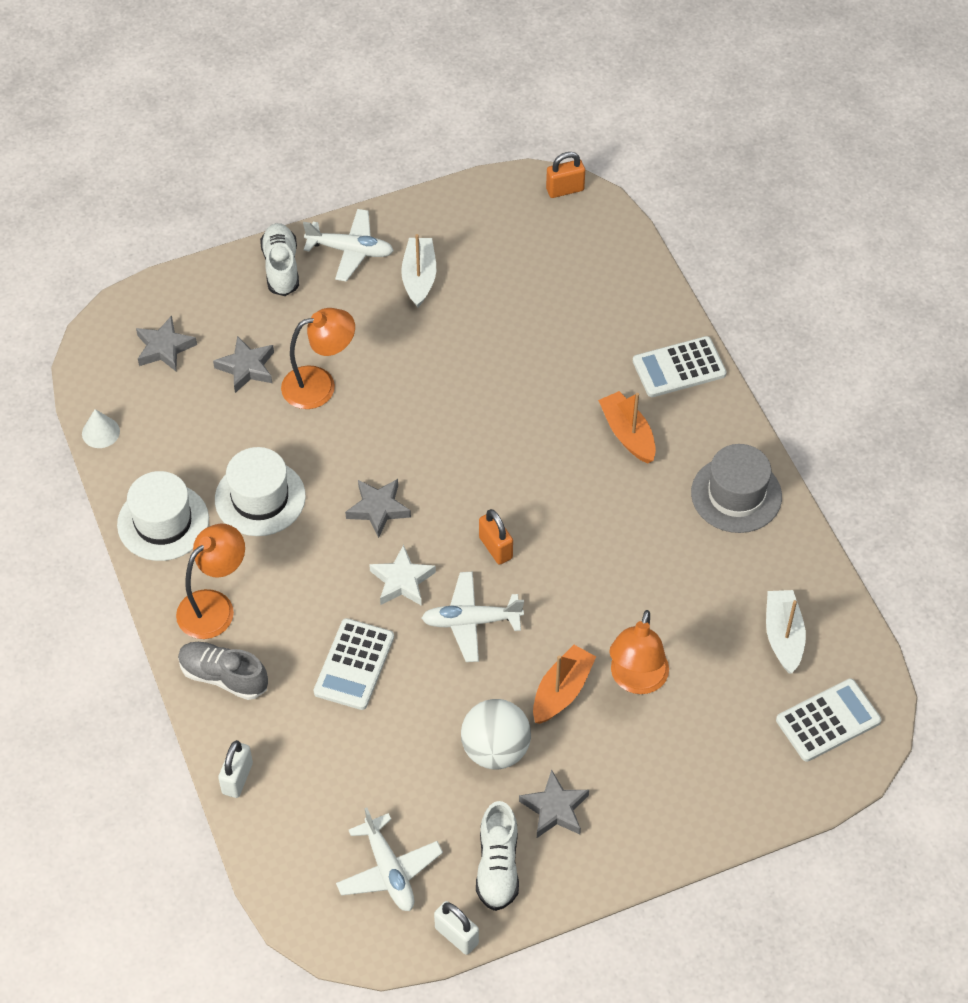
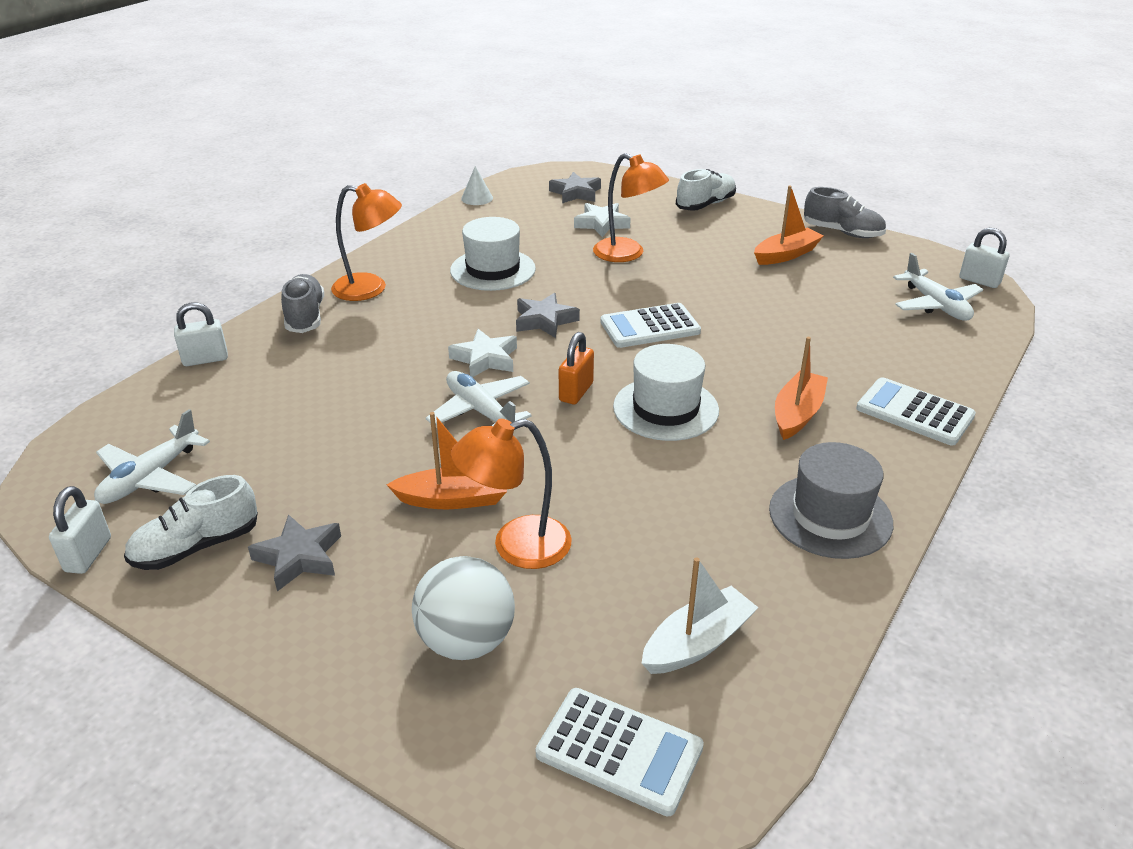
camera: 55 degrees right, 20 degrees down
white hat [117,471,209,561] -> white hat moved to [613,344,719,441]
grey star [213,336,274,393] -> white star [574,203,631,237]
white plane [303,209,394,282] -> white plane moved to [893,253,983,321]
white calculator [314,618,394,710] -> white calculator moved to [600,303,701,348]
white boat [401,234,436,307] -> orange boat [754,185,823,265]
white ball [461,699,531,769] -> white ball moved to [412,556,515,660]
orange padlock [546,152,585,198] -> white padlock [959,228,1009,288]
none -> grey shoe [804,187,886,238]

